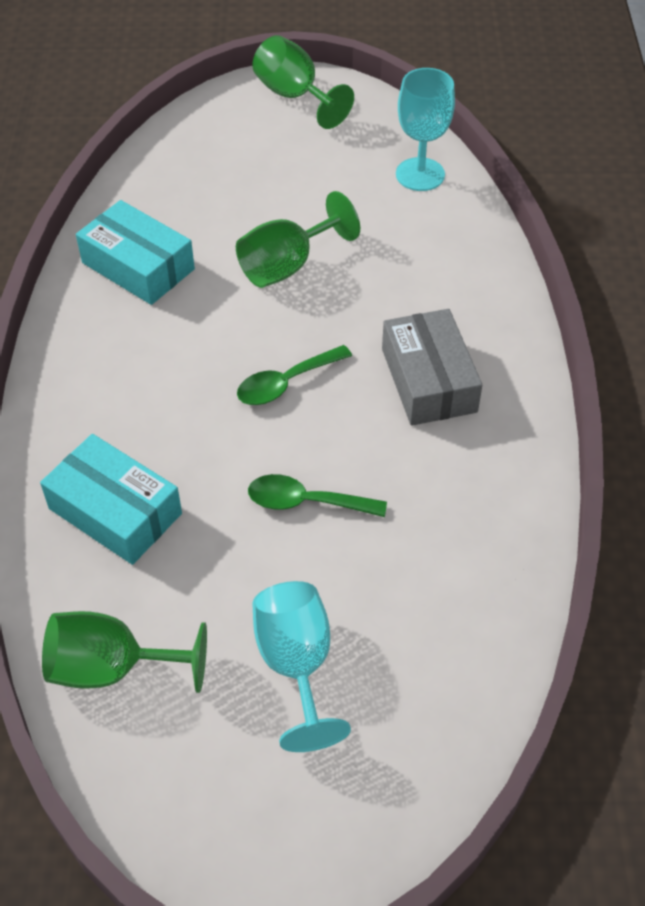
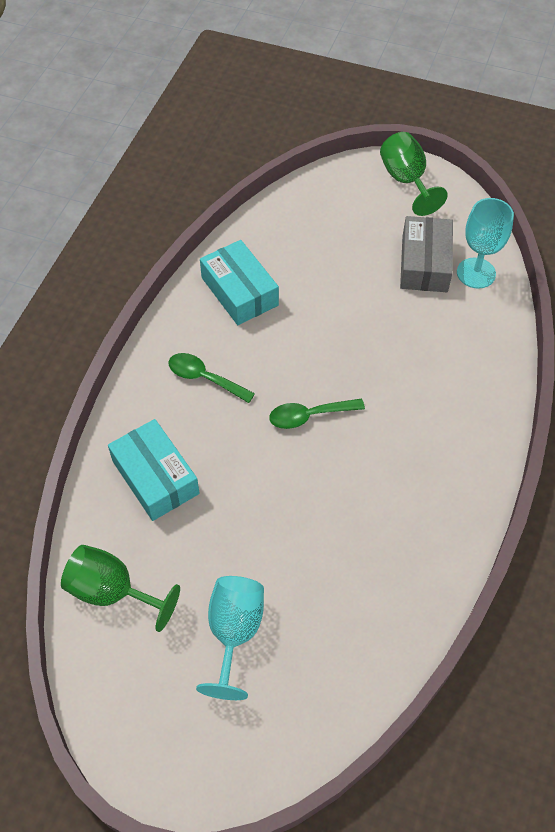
camera: 20 degrees right, 5 degrees up
green goblet [236,191,360,288] -> none
green spoon [248,474,387,517] -> green spoon moved to [168,353,255,403]
grey box [382,309,482,426] -> grey box moved to [400,216,453,292]

